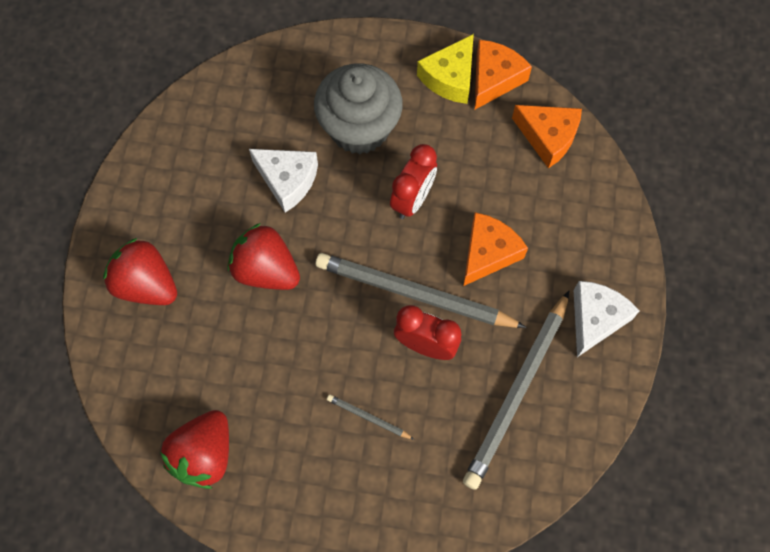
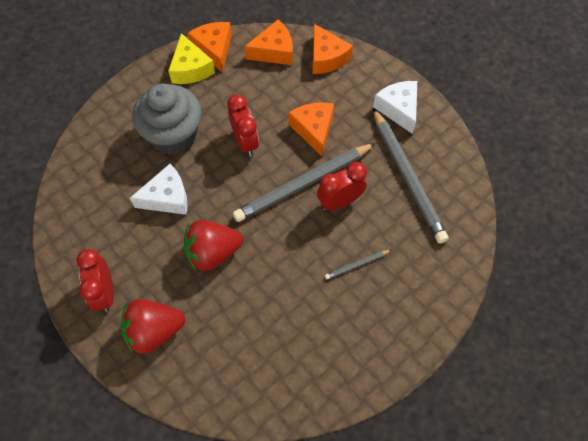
camera: 50 degrees left, 5 degrees down
red strawberry [160,410,229,489] -> none
none -> red clock [76,249,114,312]
none -> orange cheese [312,24,353,74]

